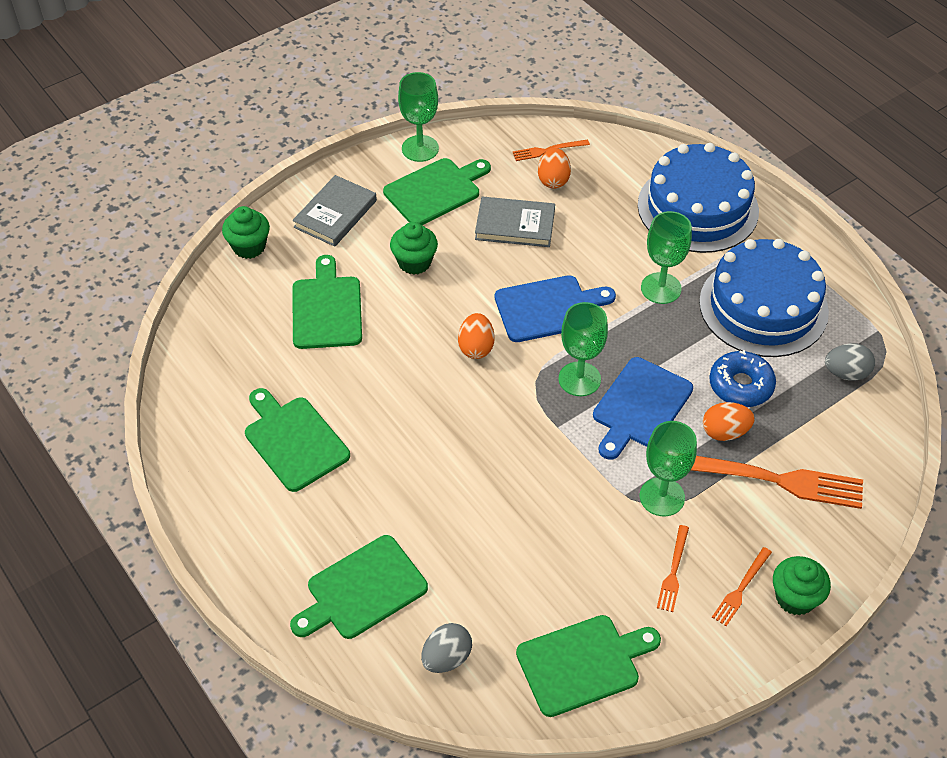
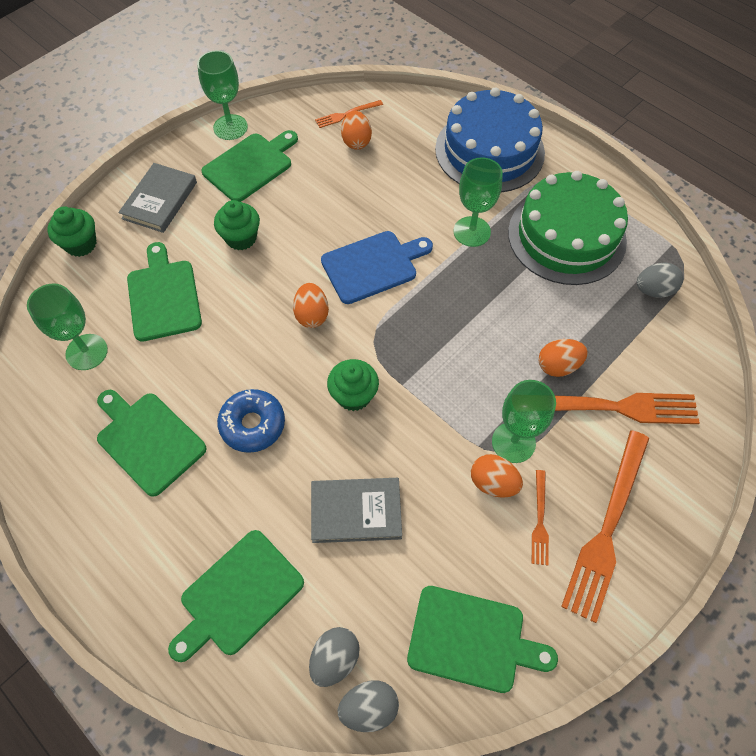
camera: 10 degrees left, 10 degrees up
grey book [475,197,555,247] -> grey book moved to [311,478,402,543]
green cutting board [516,615,661,717] -> green cutting board turned 45 degrees clockwise [407,586,558,693]
green goblet [559,302,608,396] -> green goblet moved to [27,283,108,370]
blue cutting board [593,357,693,460] -> none
blue cake [699,239,829,357] -> green cake [508,171,628,285]
blue donut [709,350,776,407] -> blue donut moved to [217,389,285,453]
orange fork [712,547,772,626] -> orange fork [561,430,649,623], size x2.10
green cupcake [773,556,831,616] -> green cupcake moved to [327,359,379,411]
none -> grey egg [338,680,399,732]
none -> orange egg [471,454,523,498]

